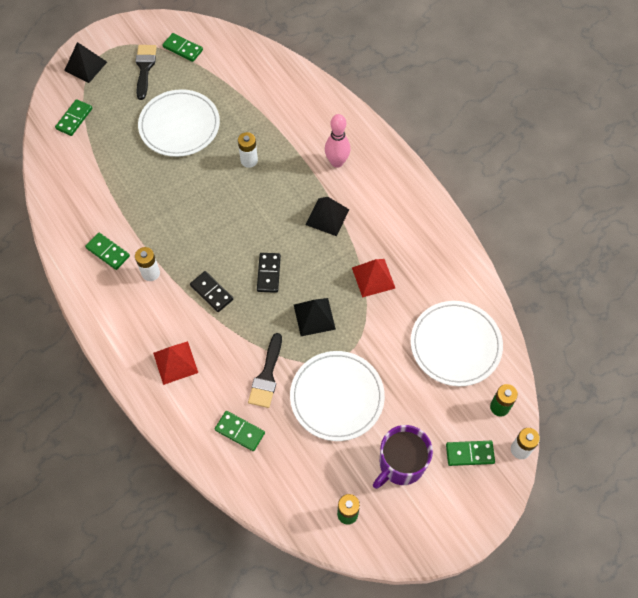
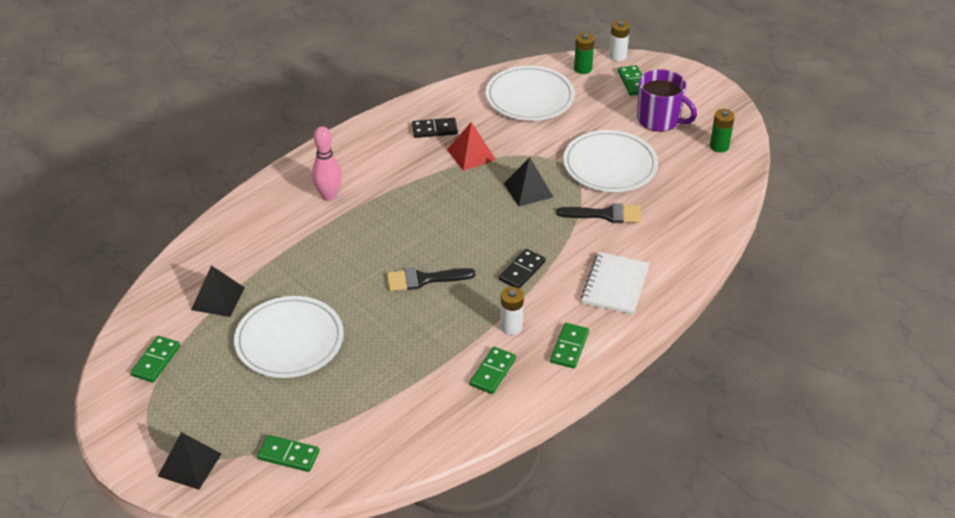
camera: 100 degrees left, 20 degrees down
black brush [136,45,157,100] -> black brush moved to [387,268,475,291]
red pyramid [153,341,198,385] -> white notebook [581,252,650,315]
green domino [215,411,265,451] -> green domino moved to [550,323,589,369]
white battery [238,132,258,168] -> none
black domino [257,253,281,293] -> black domino moved to [412,118,458,138]
black pyramid [306,197,349,236] -> black pyramid moved to [191,265,245,317]

